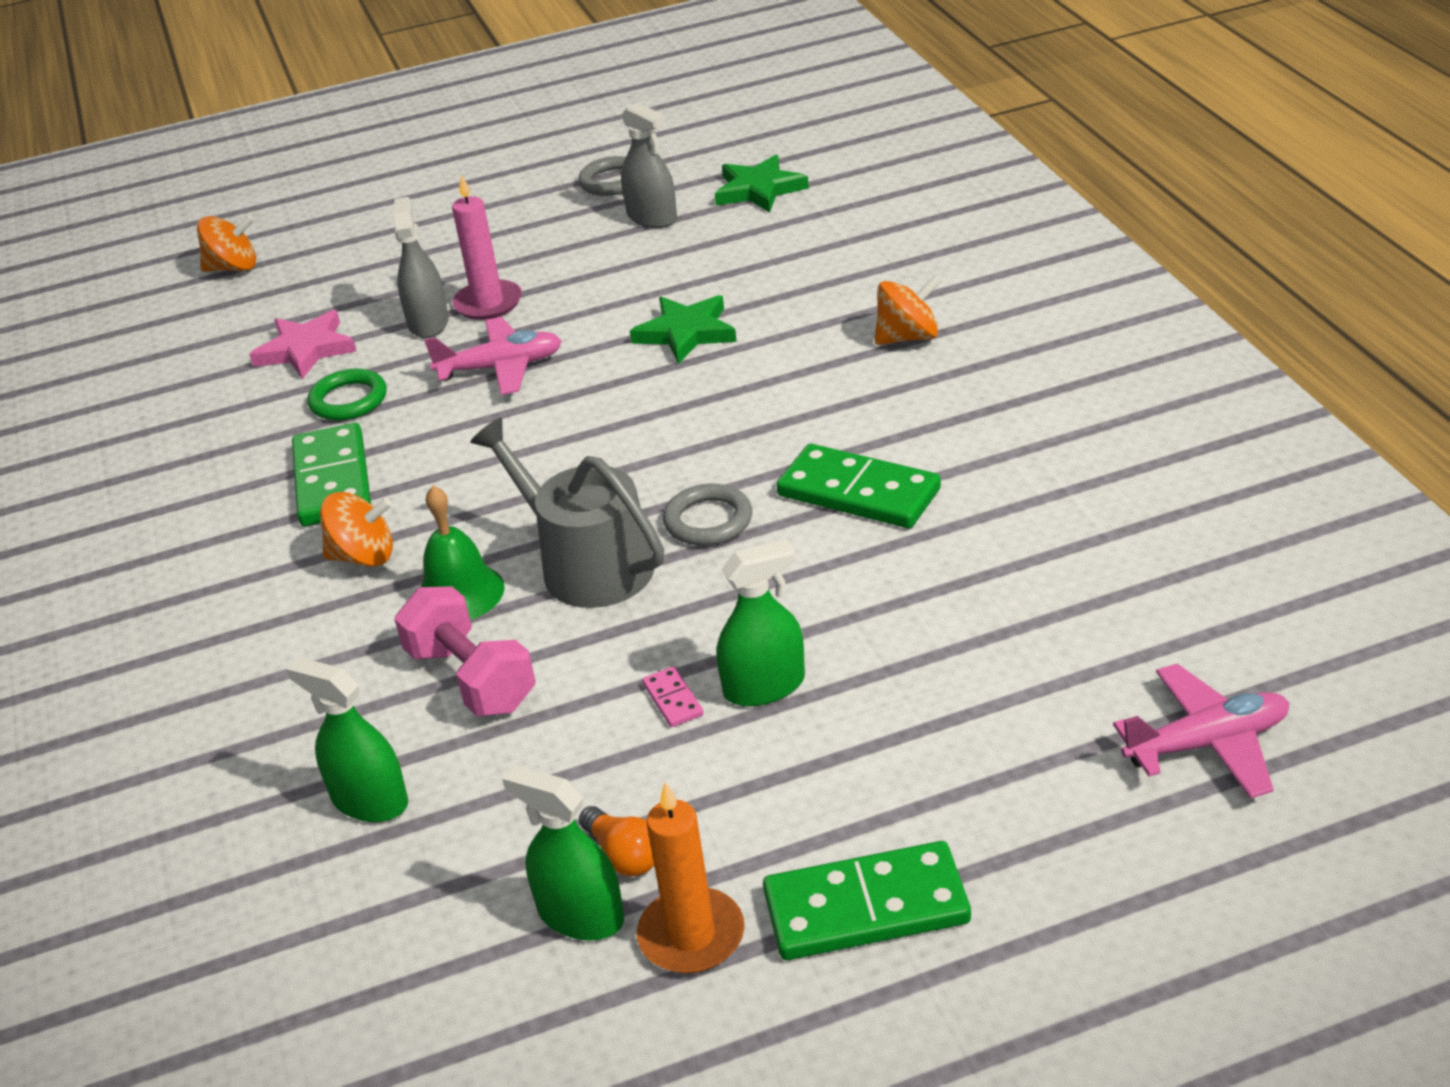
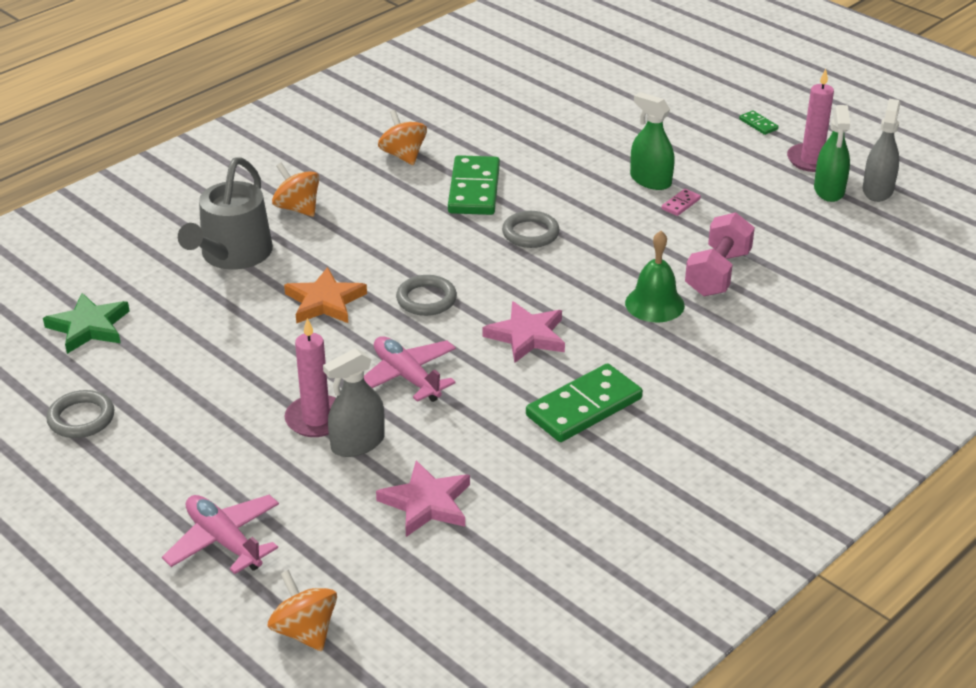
camera: 120 degrees left, 0 degrees up
green spray bottle [287,657,408,822] -> none
green ring [307,369,387,420] -> none
orange spinning top [320,492,393,567] -> orange spinning top moved to [378,110,427,165]
grey watering can [470,418,664,608] -> grey watering can moved to [178,157,273,270]
orange light bulb [579,806,654,876] -> none
grey spray bottle [621,102,677,228] -> grey spray bottle moved to [862,99,900,202]
green star [630,295,737,364] -> orange star [284,267,367,324]
orange candle [637,782,744,974] -> pink candle [787,69,834,172]
green domino [763,841,971,960] -> green domino [739,110,778,135], size x0.44
pink plane [1113,664,1289,799] -> pink plane moved to [162,495,279,574]
none -> grey ring [396,275,457,316]
none -> pink star [482,301,565,363]

